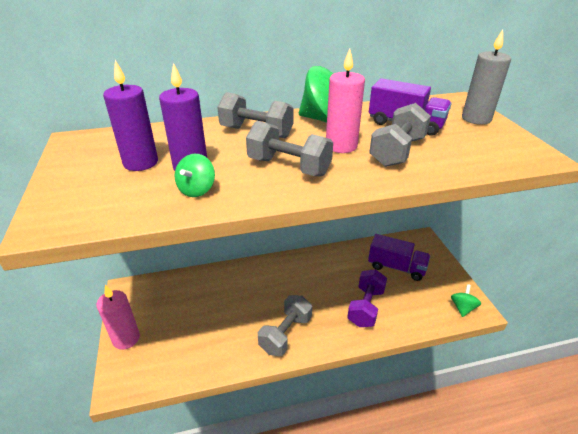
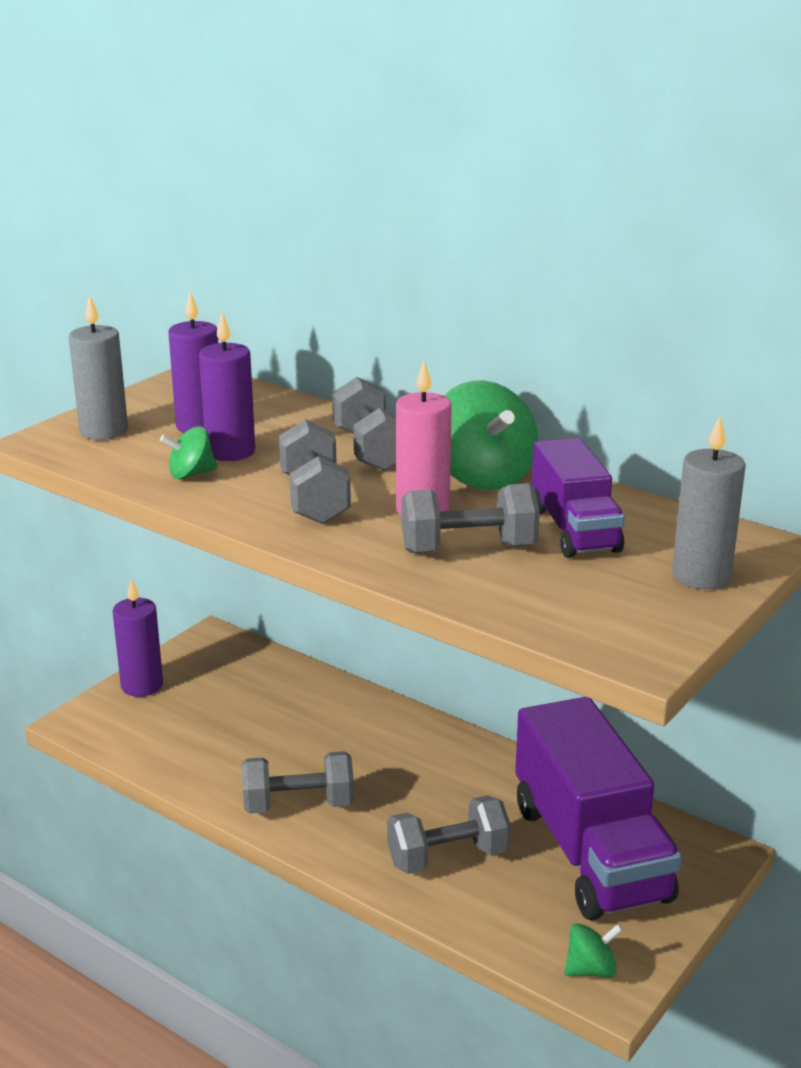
camera: 50 degrees right, 10 degrees down
pink candle [97,285,140,350] -> purple candle [113,578,163,697]
purple dumbbell [347,269,387,327] -> grey dumbbell [387,795,511,874]
purple truck [368,234,430,281] -> purple truck [515,697,682,921], size x1.76
none -> grey candle [69,294,128,440]

